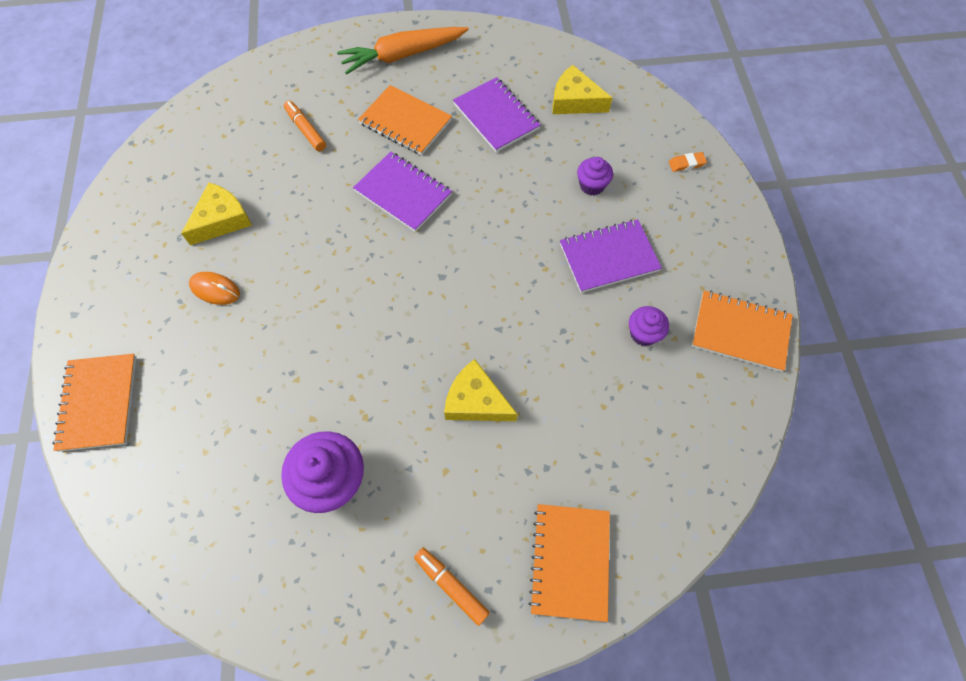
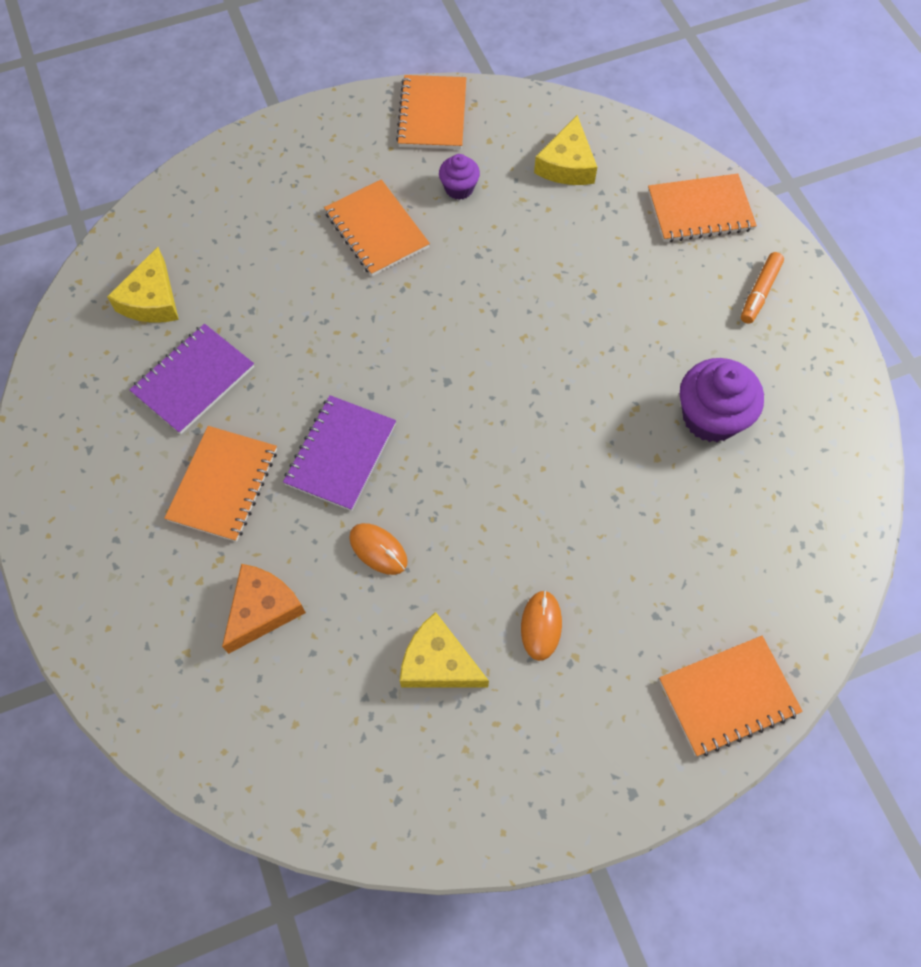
camera: 105 degrees left, 0 degrees up
orange marker [284,101,326,151] -> orange cheese [222,564,306,654]
orange carrot [337,27,469,75] -> none
yellow cheese [444,359,518,421] -> yellow cheese moved to [534,115,597,185]
purple notebook [560,219,662,293] -> orange notebook [324,179,430,276]
purple cupcake [577,157,613,195] -> none
orange eraser [669,152,707,172] -> none
none -> orange mouse [349,523,408,575]

